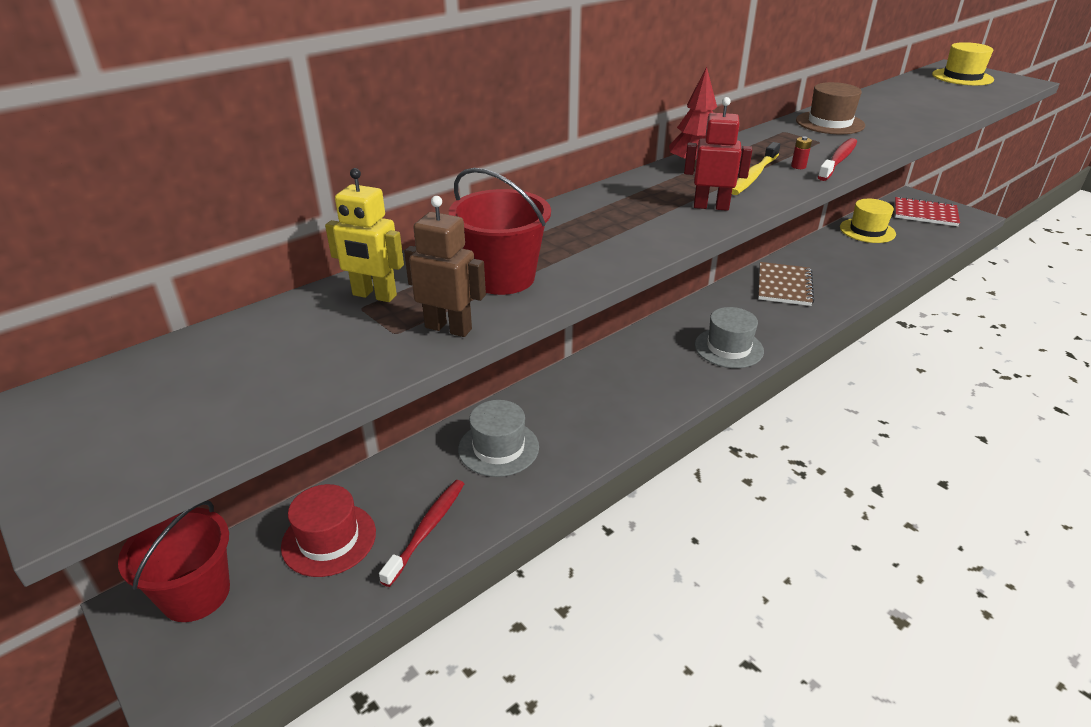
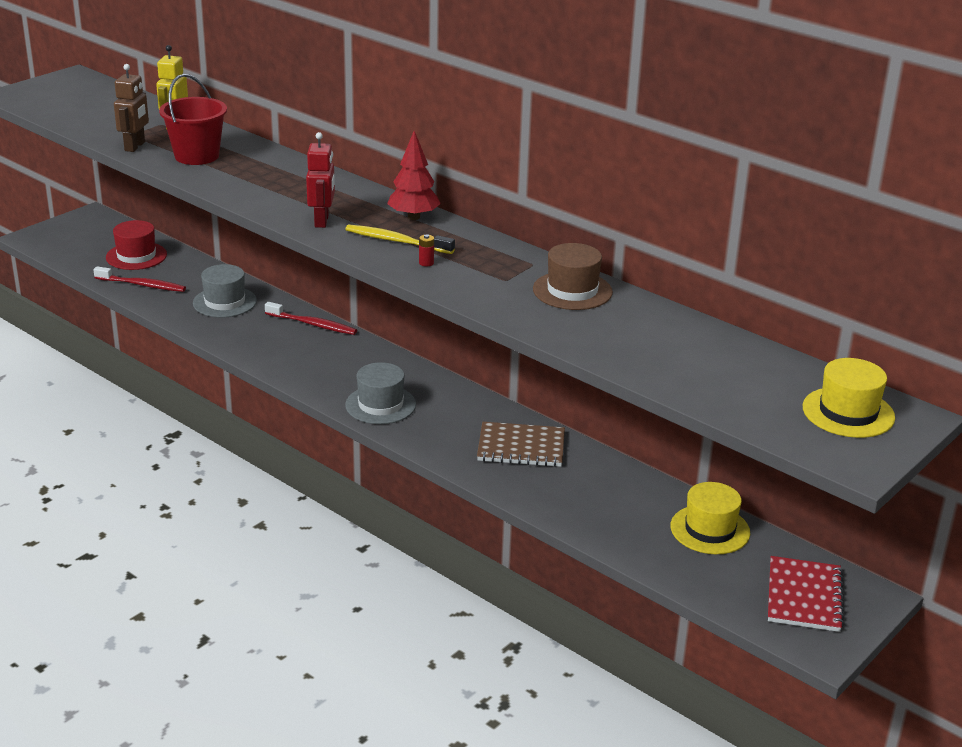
camera: 80 degrees right, 5 degrees down
red bucket [118,500,230,622] -> none
red toothbrush [818,138,857,181] -> red toothbrush moved to [265,302,357,335]

